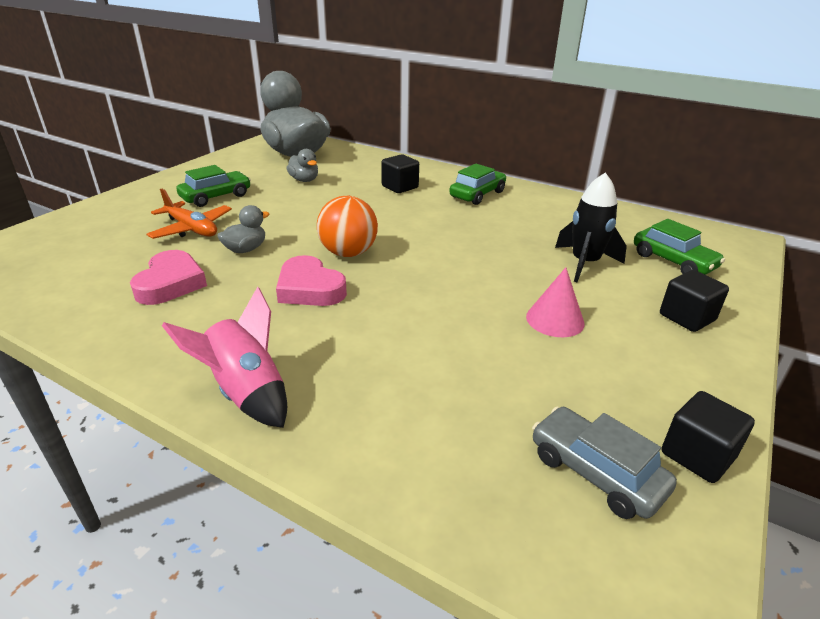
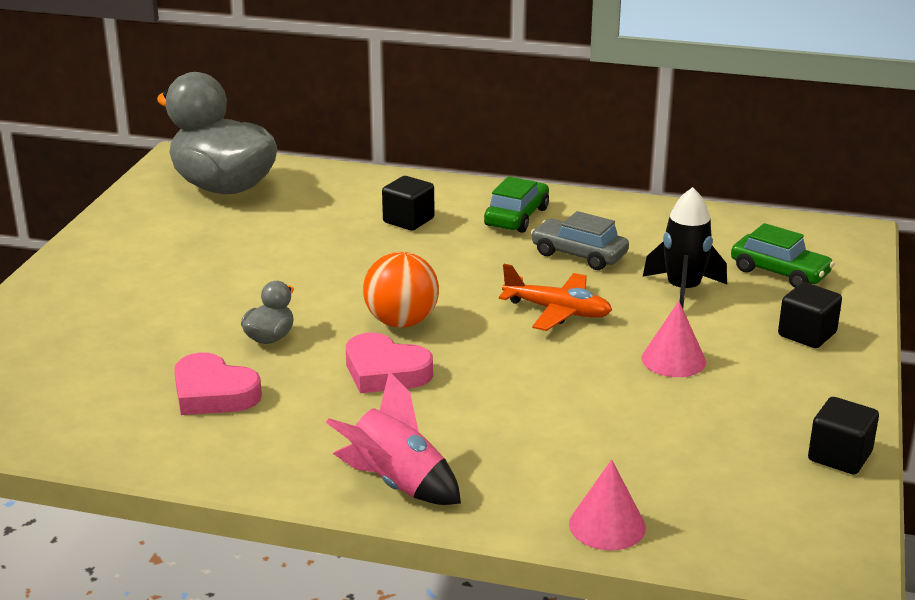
camera: 15 degrees left, 5 degrees down
pink heart [130,250,207,305] -> pink heart turned 135 degrees clockwise [174,352,262,415]
orange plane [146,189,232,239] -> orange plane moved to [499,264,612,331]
green car [176,165,251,207] -> none
grey duck [286,149,318,182] -> none
grey car [532,406,677,519] -> grey car moved to [531,211,629,270]
none -> pink cone [569,460,646,550]

